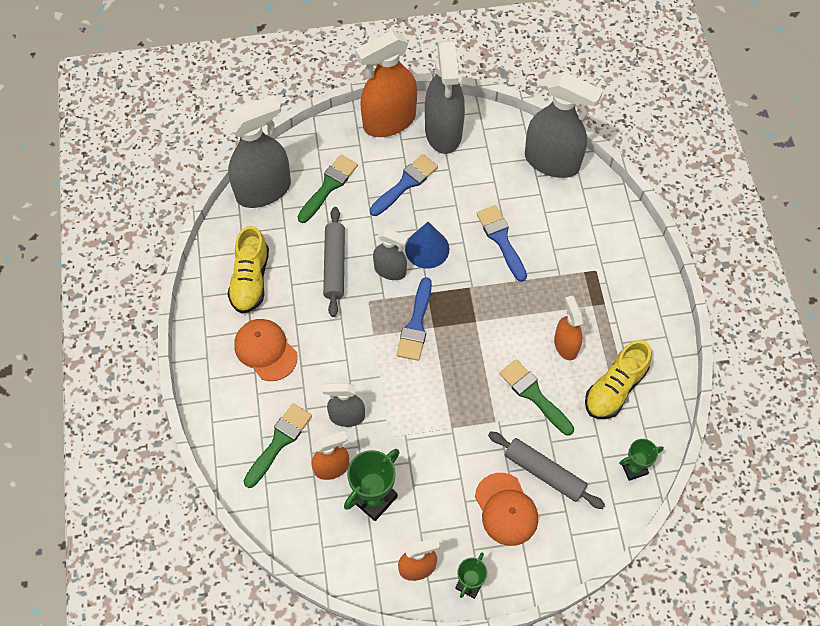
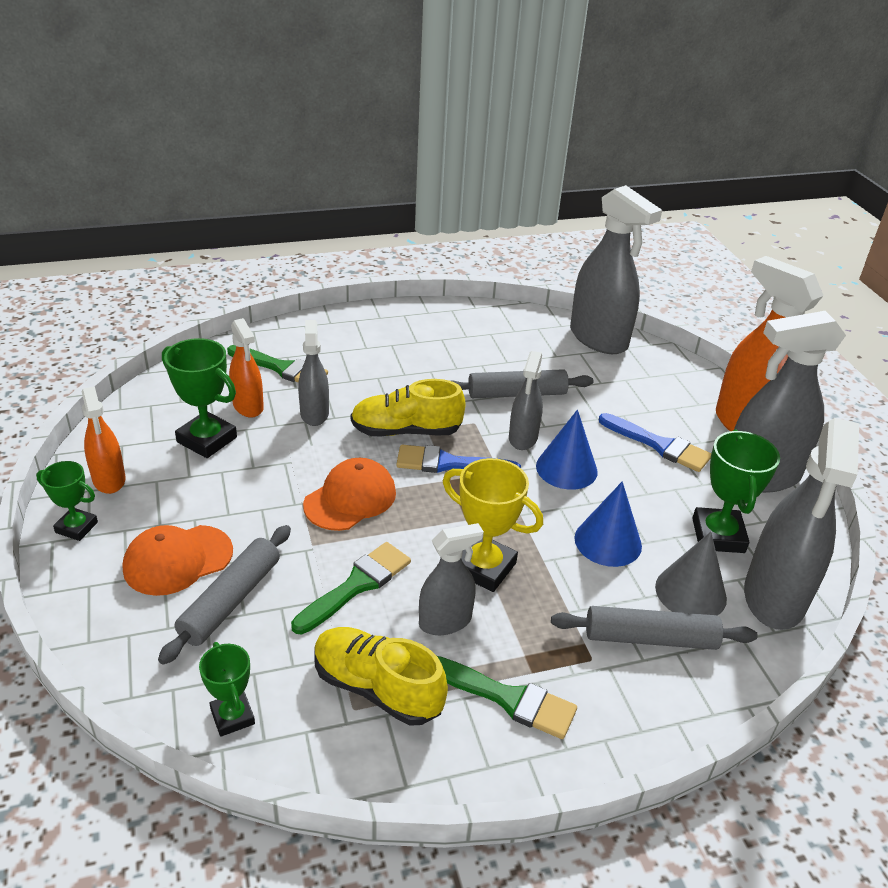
camera: 80 degrees right, 25 degrees down
yellow shoe [227,226,269,313] -> yellow shoe moved to [351,379,466,437]
orange cap [234,319,298,381] -> orange cap moved to [303,458,396,531]
green brush [298,154,358,223] -> green brush moved to [437,656,577,739]
blue brush [476,205,527,282] -> blue cone [574,481,642,567]
orange spray bottle [554,295,583,360] -> grey spray bottle [419,523,484,635]
none -> yellow trophy [443,458,543,592]
none -> grey rolling pin [551,606,758,650]
none -> grey cone [655,532,727,616]
none -> green trophy [692,429,780,553]

